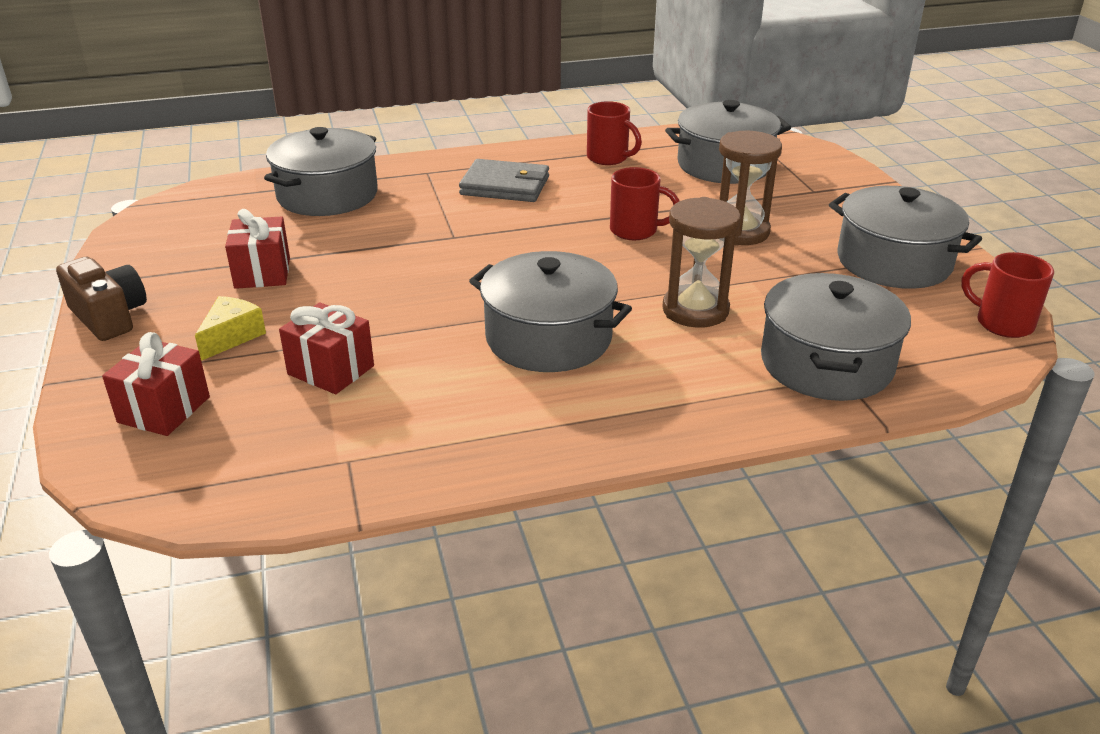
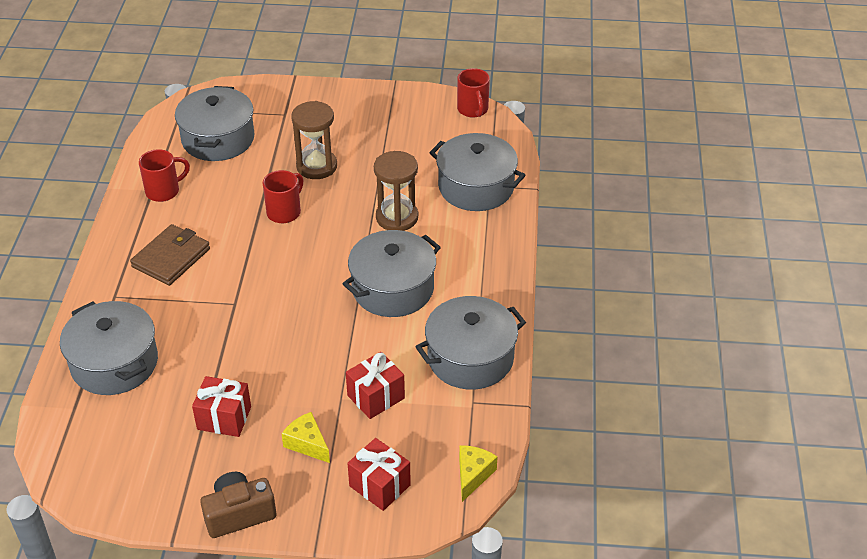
camera: 70 degrees left, 10 degrees up
grey wallet [459,159,549,202] -> brown wallet [130,224,210,286]
grey pot [829,186,982,289] -> grey pot moved to [416,296,526,389]
red mug [961,252,1054,338] -> red mug turned 75 degrees counterclockwise [457,68,490,118]
none -> yellow cheese [459,445,498,502]

